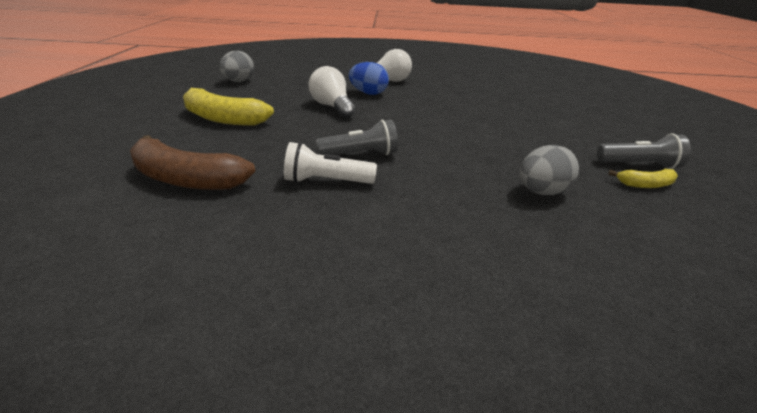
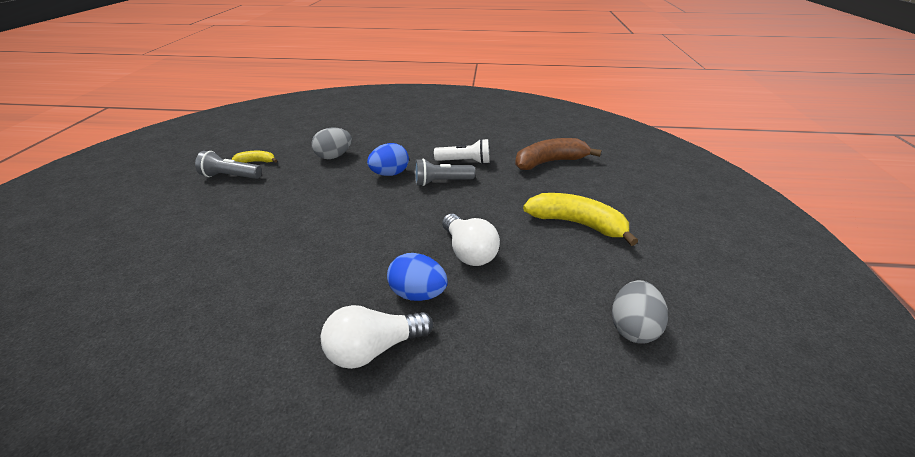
camera: 175 degrees left, 5 degrees up
brown banana [130,135,255,190] -> brown banana turned 45 degrees counterclockwise [515,138,601,170]
none -> blue egg [367,143,409,176]

